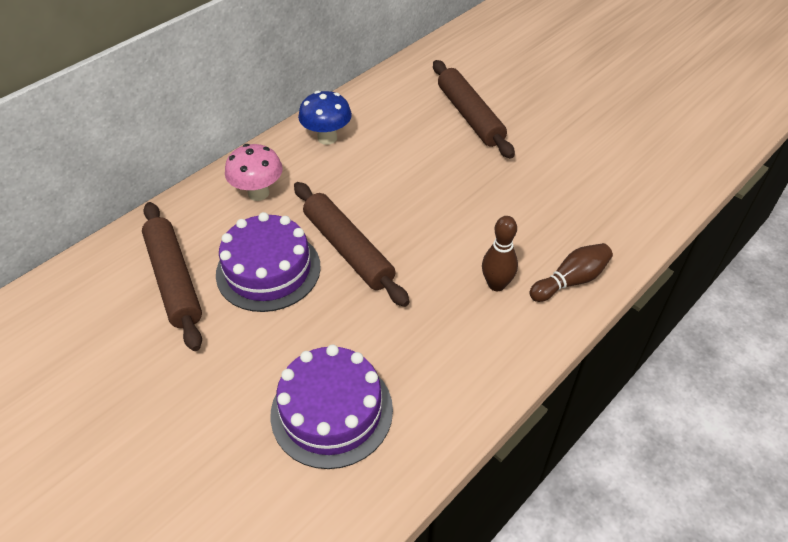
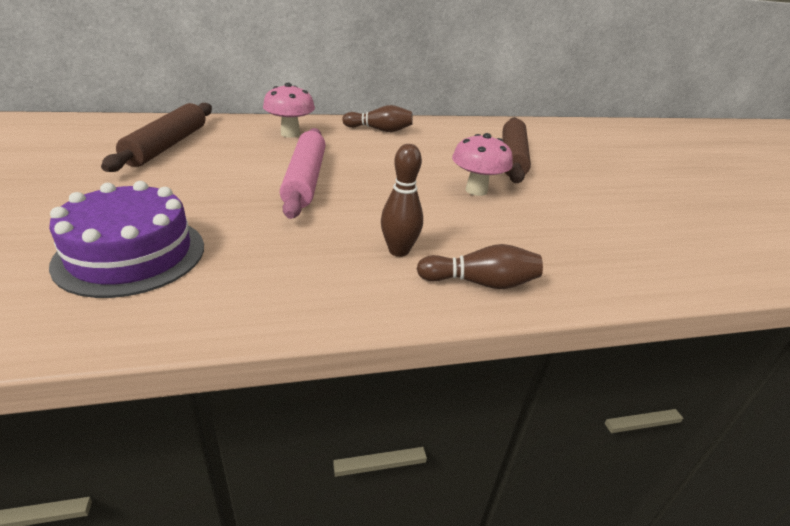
camera: 30 degrees right, 15 degrees down
purple cake [216,212,321,312] -> none
brown rolling pin [294,182,410,307] -> pink rolling pin [280,128,325,219]
blue mushroom [298,91,352,145] -> brown bowling pin [342,105,413,132]
none -> pink mushroom [452,133,513,196]

